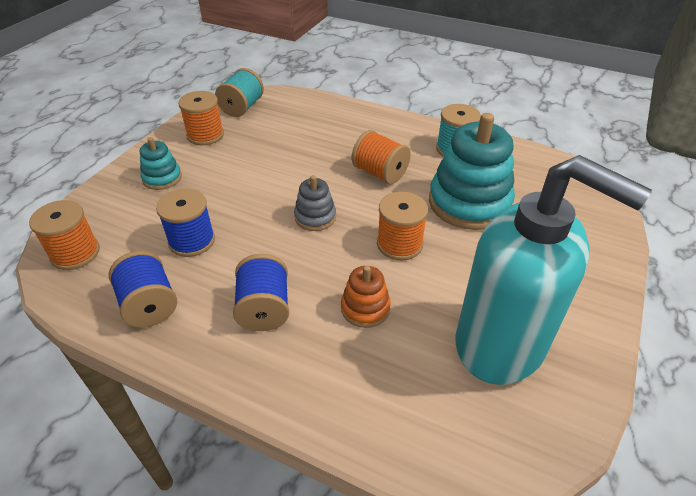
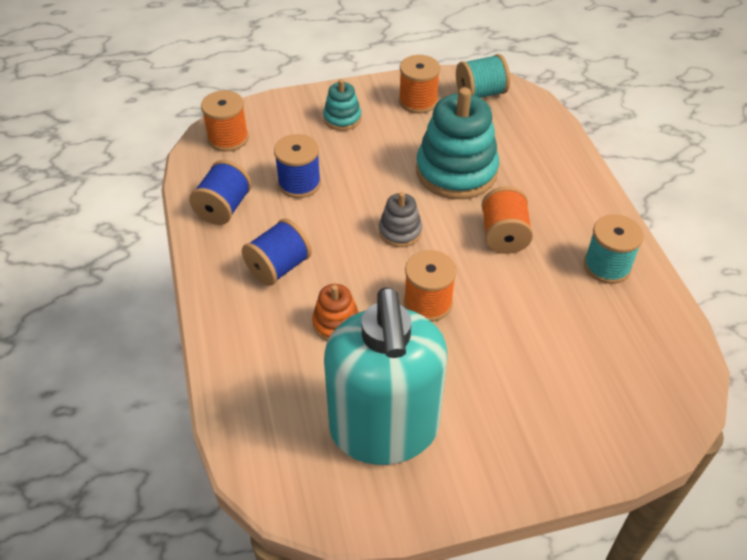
camera: 50 degrees right, 5 degrees up
turquoise stacking toy [429,113,515,230] -> turquoise stacking toy moved to [416,87,499,199]

